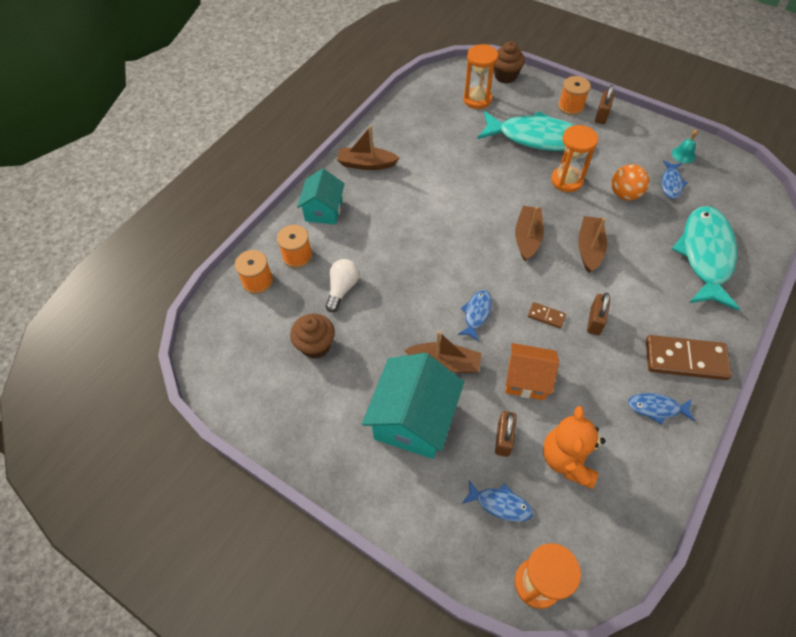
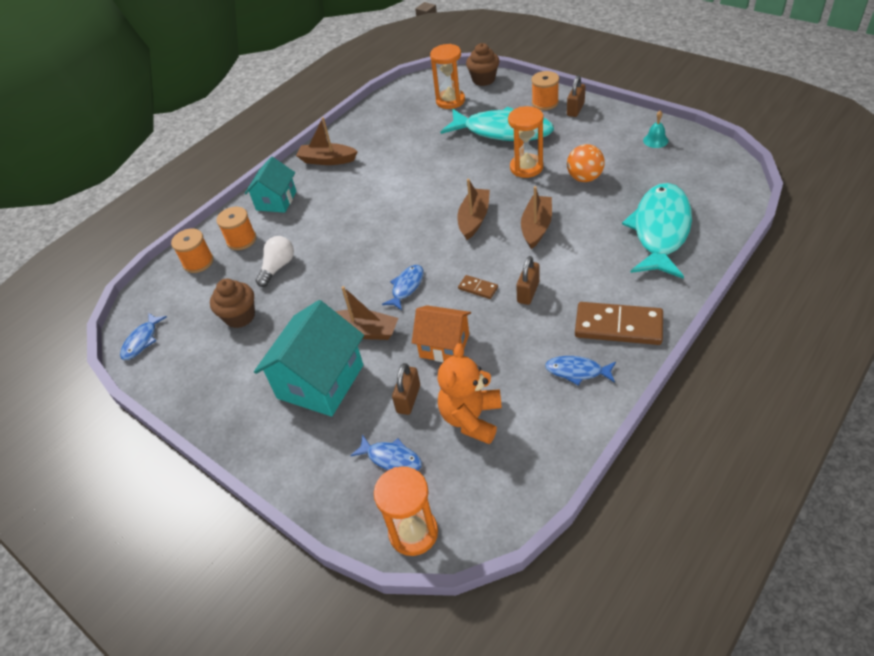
camera: 10 degrees right, 10 degrees down
blue fish [661,161,688,199] -> blue fish moved to [120,313,167,360]

